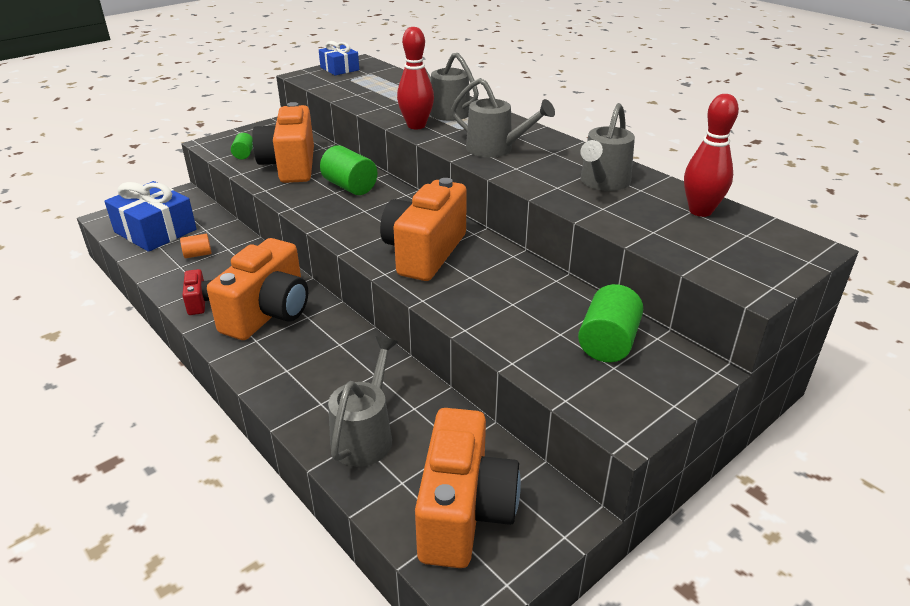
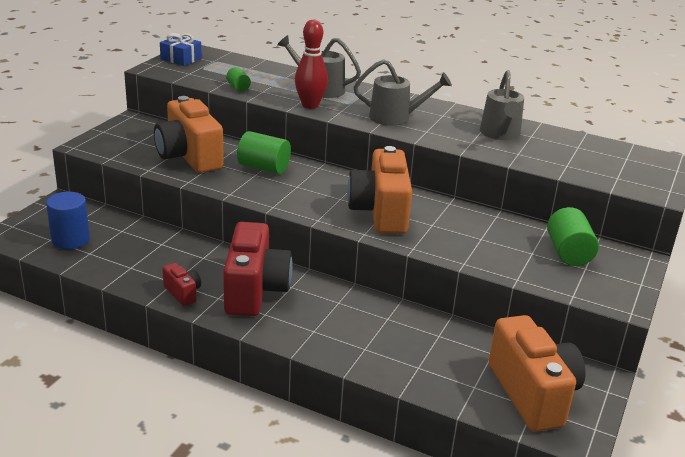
camera: 25 degrees left, 5 degrees down
blue gift [104,181,197,252] -> blue cylinder [46,192,90,249]
orange cylinder [180,234,211,259] -> none
orange camera [207,238,308,340] -> red camera [223,222,293,316]
green cylinder [231,133,253,159] -> green cylinder moved to [226,67,251,92]
grey watering can [328,336,398,467] -> none
red bowling pin [684,94,739,217] -> none

